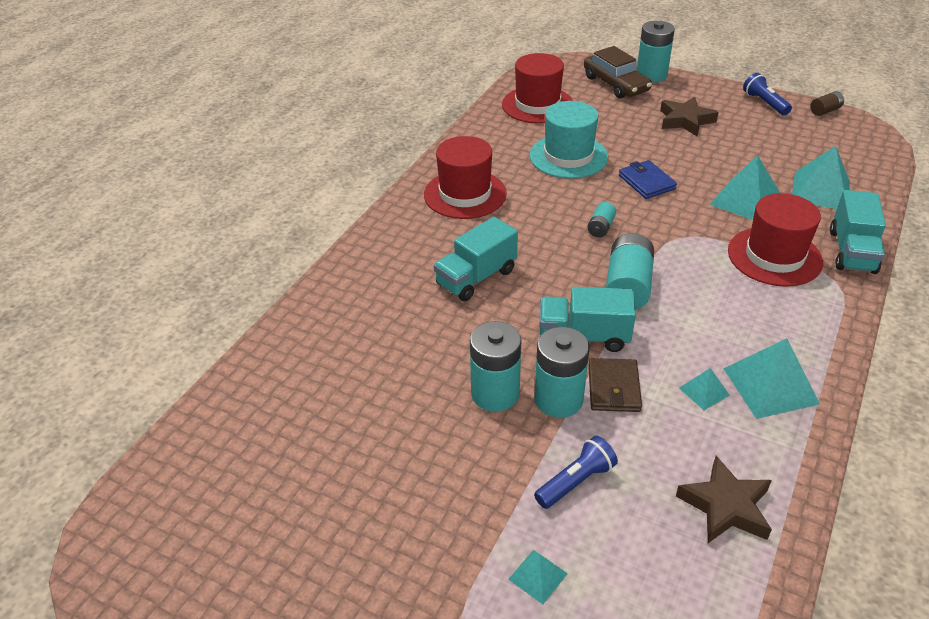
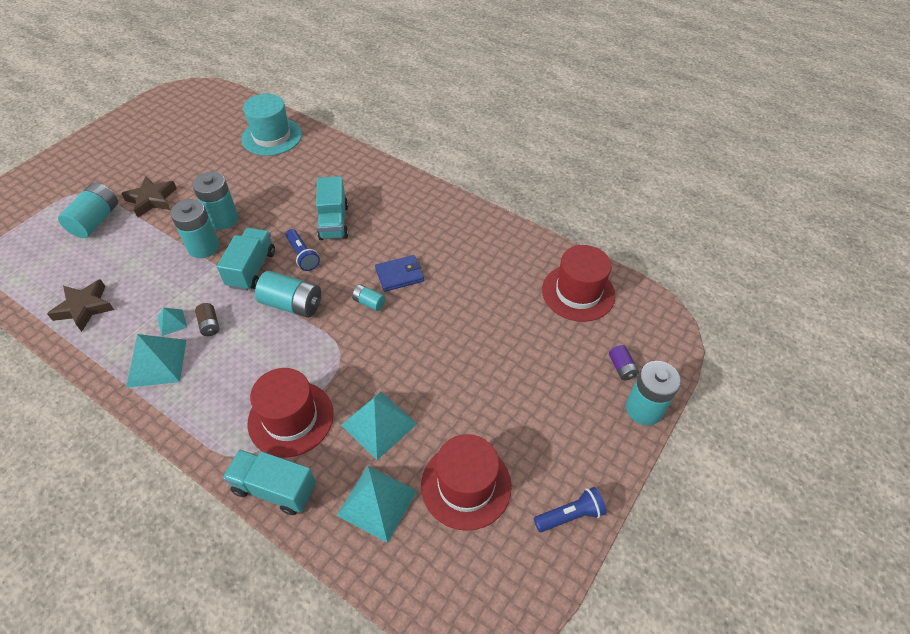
camera: 95 degrees right, 10 degrees up
red hat [424,136,507,219] -> red hat moved to [421,434,512,531]
turquoise truck [434,217,518,301] -> turquoise truck turned 150 degrees counterclockwise [316,176,348,240]
turquoise pyramid [508,550,568,604] -> turquoise battery [58,183,118,238]
turquoise hat [529,101,608,179] -> turquoise hat moved to [241,94,302,156]
blue flashlight [534,436,618,509] -> blue flashlight moved to [286,229,320,271]
brown car [584,46,652,98] -> purple battery [609,345,639,381]
brown wallet [588,358,642,412] -> none
blue wallet [619,160,677,199] -> blue wallet moved to [375,255,424,292]
brown star [660,97,719,136] -> brown star moved to [121,176,177,218]
brown battery [810,91,844,116] -> brown battery moved to [195,303,219,336]

